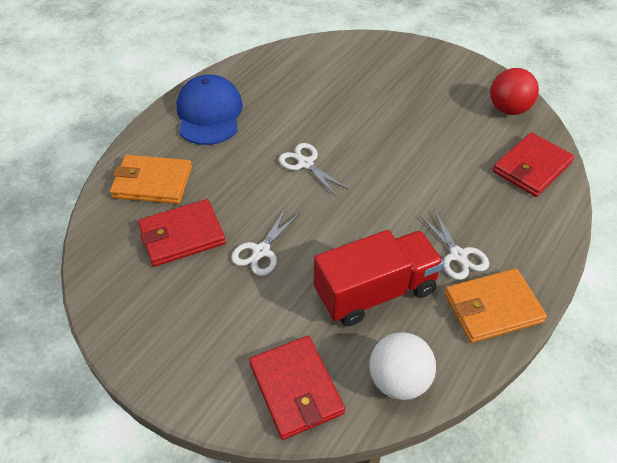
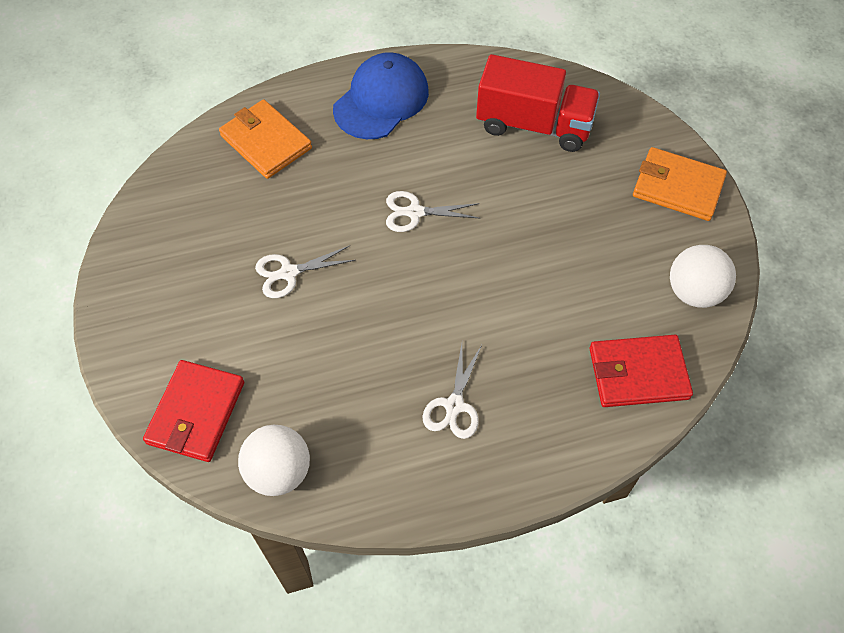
camera: 40 degrees right, 10 degrees up
red wallet [138,199,226,267] -> none
white scissors [279,143,348,196] -> white scissors turned 90 degrees counterclockwise [386,191,480,232]
red truck [314,230,444,326] -> red truck moved to [476,54,600,152]
orange wallet [444,268,547,343] -> orange wallet moved to [633,147,727,221]
red ball [490,68,539,115] -> white ball [670,245,736,308]

